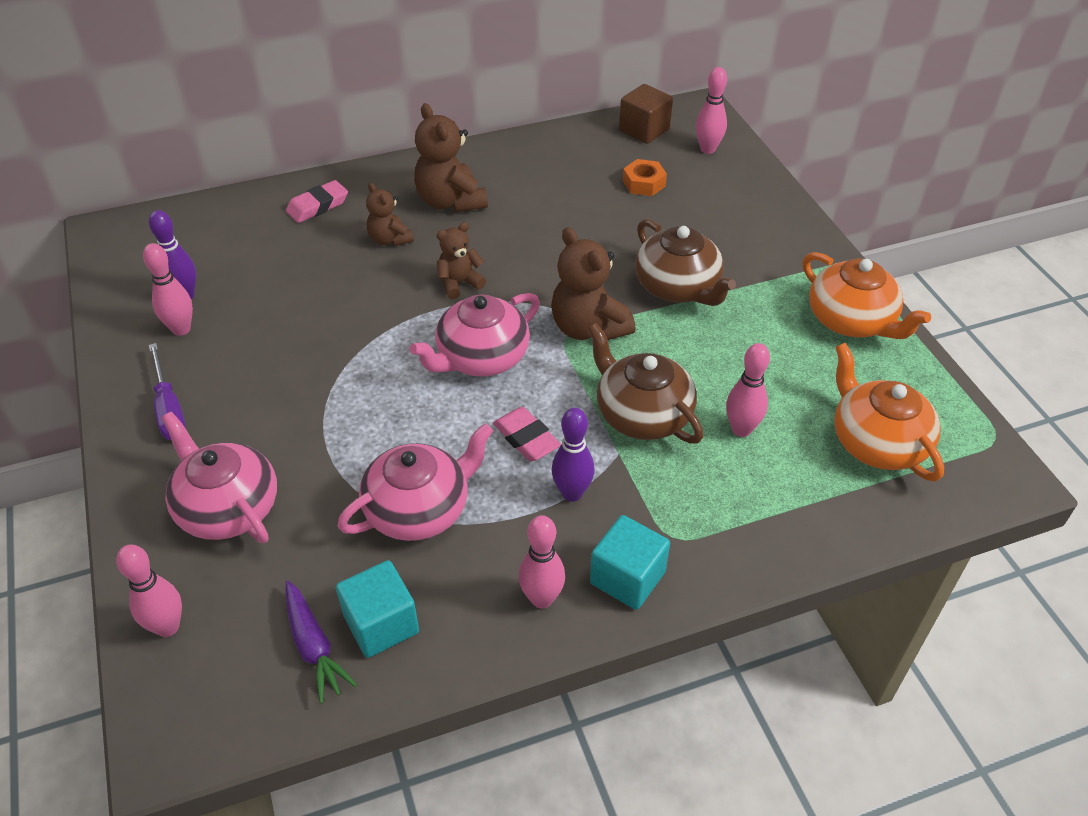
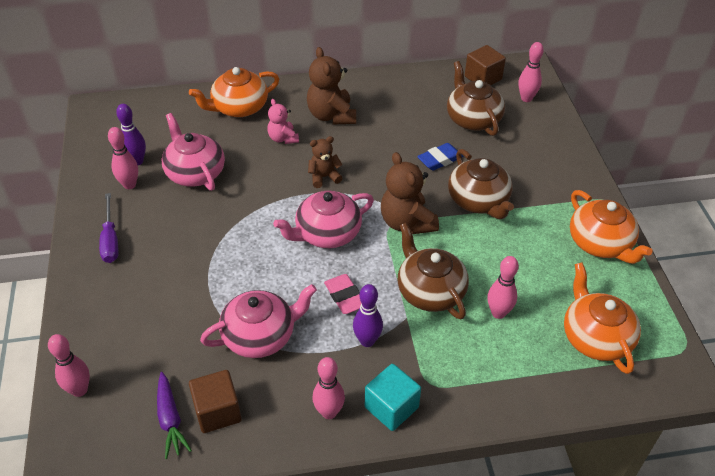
camera: 10 degrees right, 0 degrees up
pink teapot [162,412,277,543] -> pink teapot moved to [161,113,225,191]
pink eraser [286,180,348,223] -> orange teapot [189,67,279,117]
turquoise cube [336,560,419,658] -> brown cube [189,370,242,433]
brown teddy bear [366,183,414,246] -> pink teddy bear [267,99,299,144]
orange nut [623,159,667,196] -> brown teapot [447,61,505,136]
none -> blue eraser [417,143,463,171]

